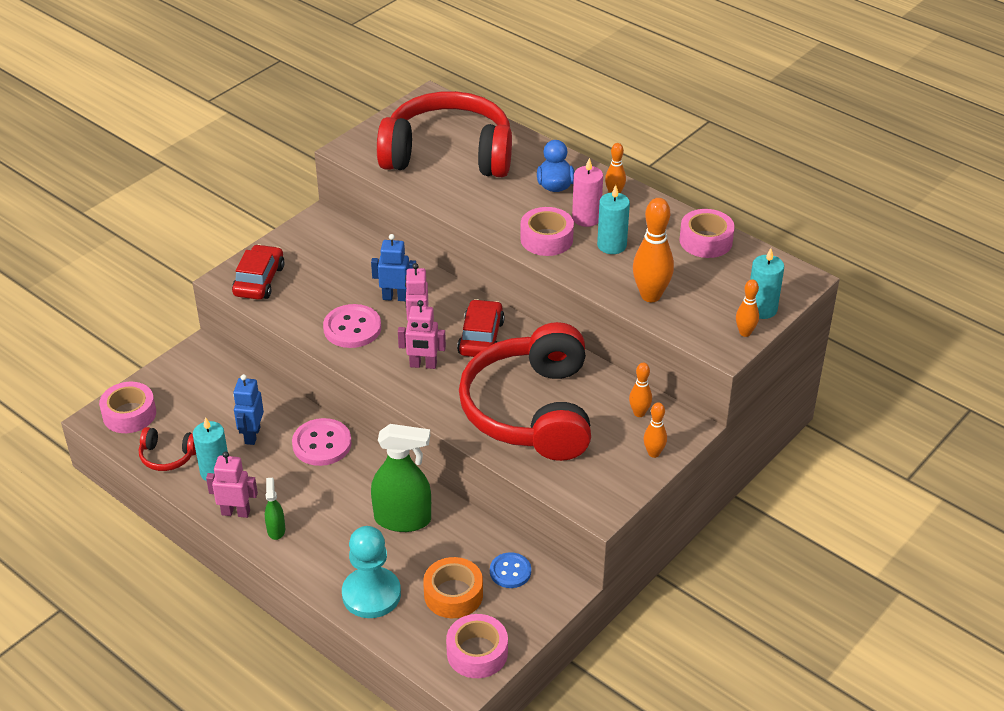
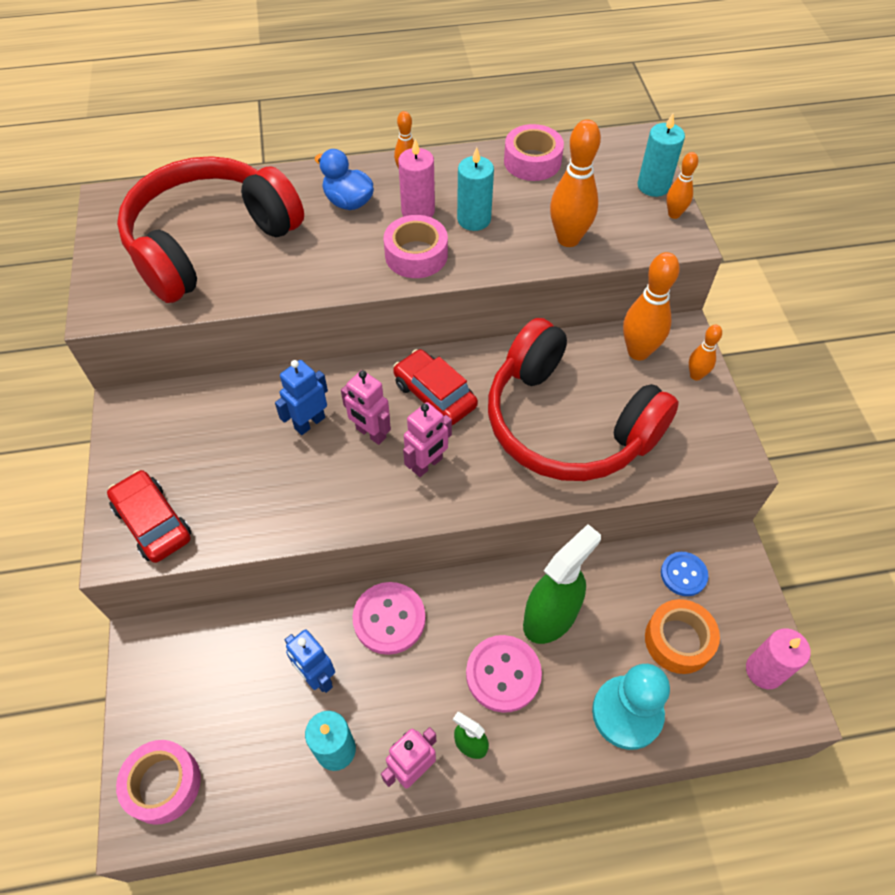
camera: 50 degrees left, 15 degrees up
red headphones [139,427,196,471] -> none
pink button [323,304,381,348] -> pink button moved to [466,635,542,713]
pink tape [446,614,508,678] -> pink candle [746,628,811,689]
orange bowling pin [629,363,652,417] -> orange bowling pin [623,252,680,360], size x1.80

